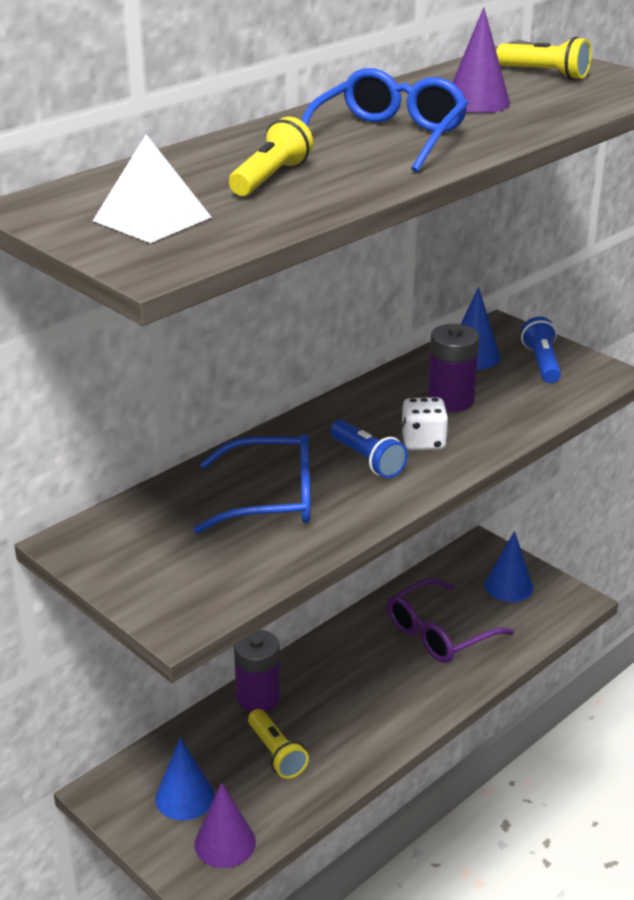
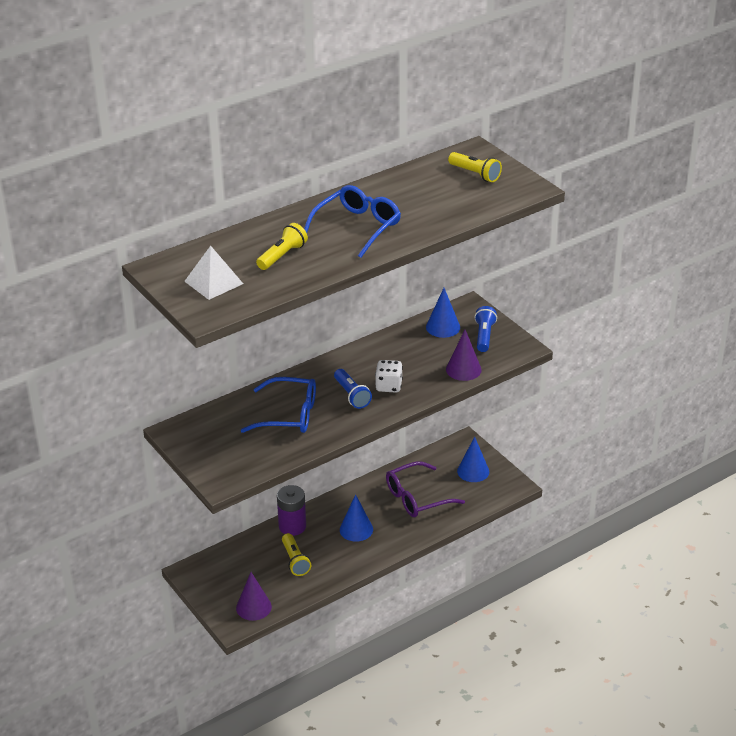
camera: 10 degrees right, 5 degrees up
blue cone [155,737,215,820] -> blue cone moved to [340,494,373,542]
purple battery [428,324,479,412] -> none
purple cone [452,7,510,113] -> purple cone moved to [446,330,482,381]

